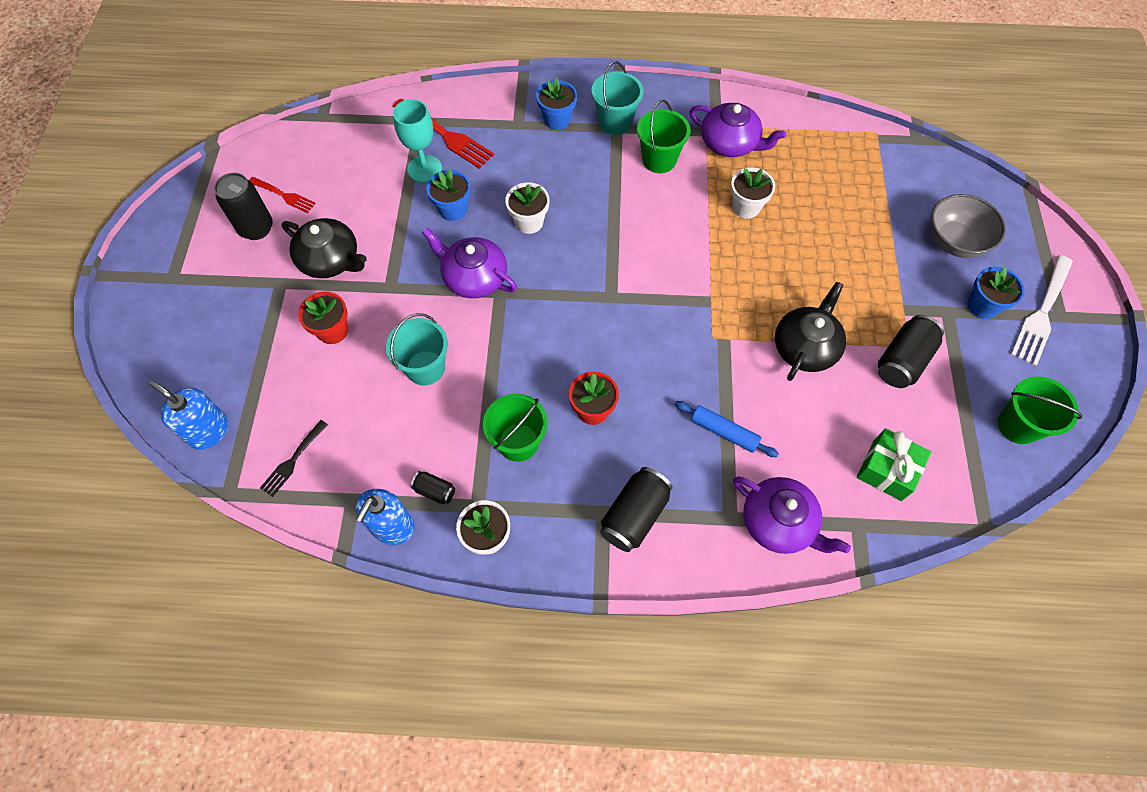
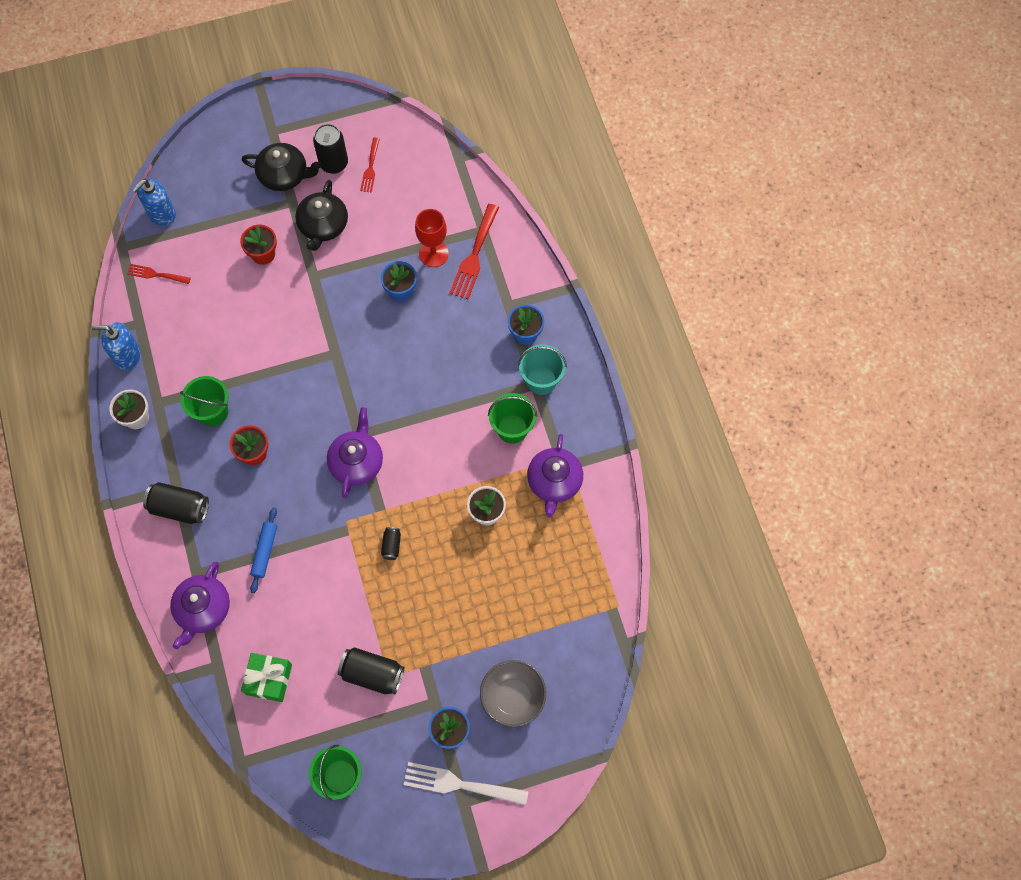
camera: 70 degrees right, 5 degrees up
blue soap dispenser [150,381,228,450] -> blue soap dispenser turned 150 degrees counterclockwise [132,179,176,226]
black fork [260,420,328,497] -> red fork [127,264,191,284]
turquoise bucket [386,313,448,386] -> none
turquoise goblet [393,99,442,183] -> red goblet [415,209,449,267]
black can [411,471,455,504] -> black can moved to [381,527,401,560]
purple teapot [422,227,517,298] -> purple teapot moved to [327,407,383,498]
white flower pot [505,182,549,234] -> none
black teapot [775,282,846,381] -> black teapot moved to [242,143,323,191]

